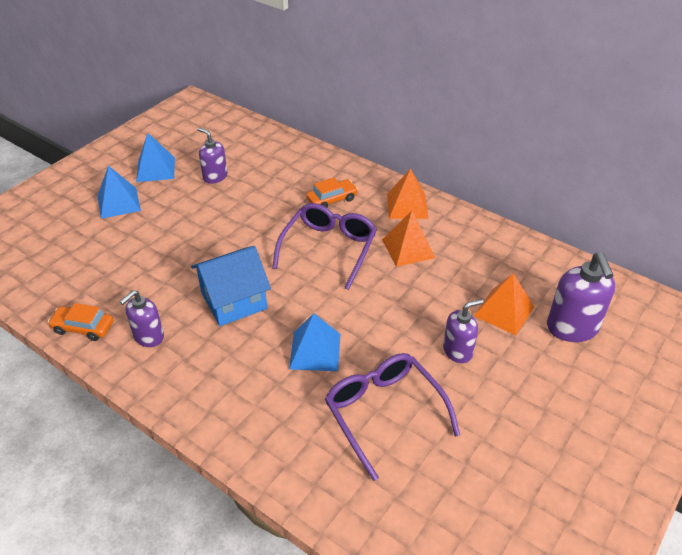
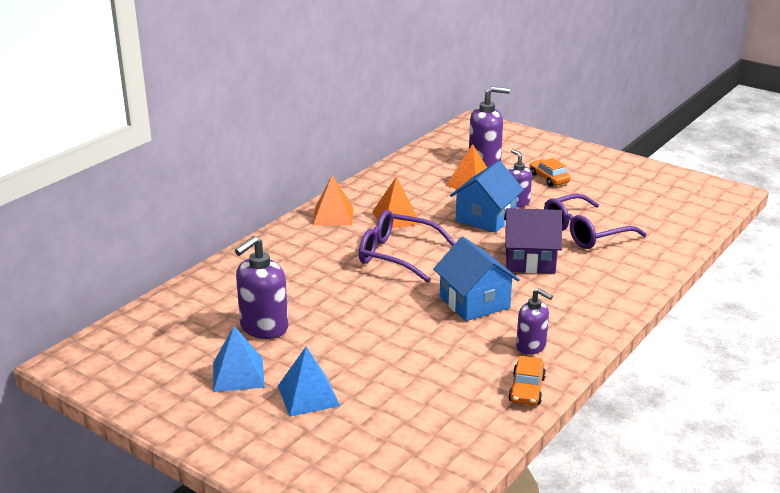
camera: 90 degrees left, 15 degrees down
purple soap dispenser [197,127,228,184] -> purple soap dispenser [235,236,288,339], size x1.57
blue pyramid [289,313,340,371] -> purple house [504,208,562,274]
orange car [306,177,358,208] -> orange car moved to [529,158,571,187]
none -> blue house [450,161,524,233]

